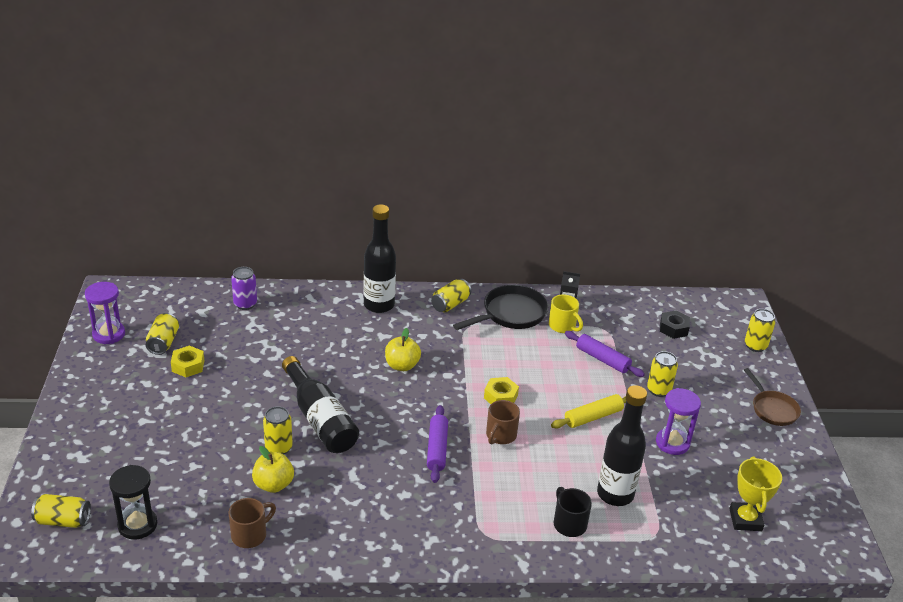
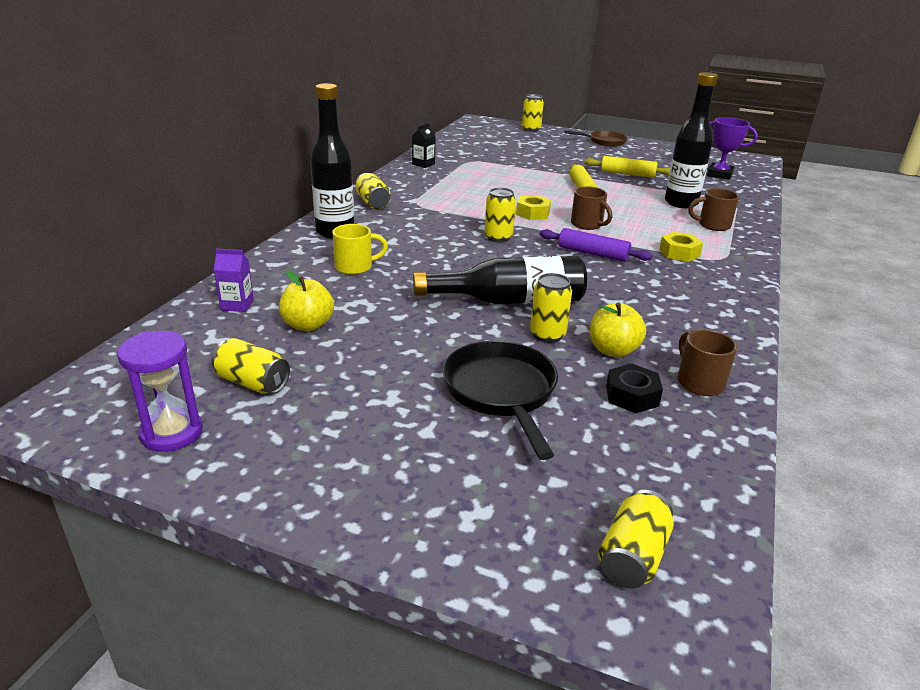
camera: 65 degrees left, 5 degrees down
black hourglass [109,465,157,539] -> none
yellow nut [171,345,205,377] -> yellow nut moved to [659,232,703,262]
purple can [231,267,257,310] -> purple carton [214,248,254,312]
yellow apple [385,328,421,371] -> yellow apple moved to [279,270,334,331]
black pan [453,285,548,330] -> black pan moved to [443,341,558,460]
yellow mug [549,294,583,333] -> yellow mug moved to [332,224,388,275]
black mug [554,487,592,537] -> brown mug [688,188,739,231]
purple rolling pin [565,331,645,377] -> none
yellow can [647,351,678,397] -> yellow can moved to [485,188,516,243]
purple hourglass [656,388,701,455] -> yellow rolling pin [584,156,670,178]
black nut [660,310,690,339] -> black nut moved to [606,364,663,413]
yellow trophy [729,456,782,531] -> purple trophy [707,117,758,180]

